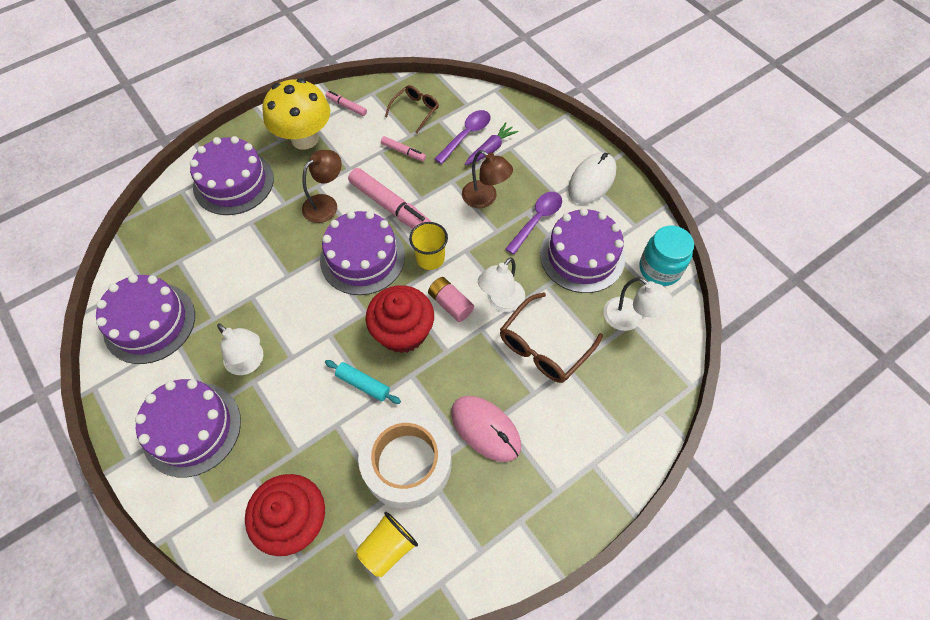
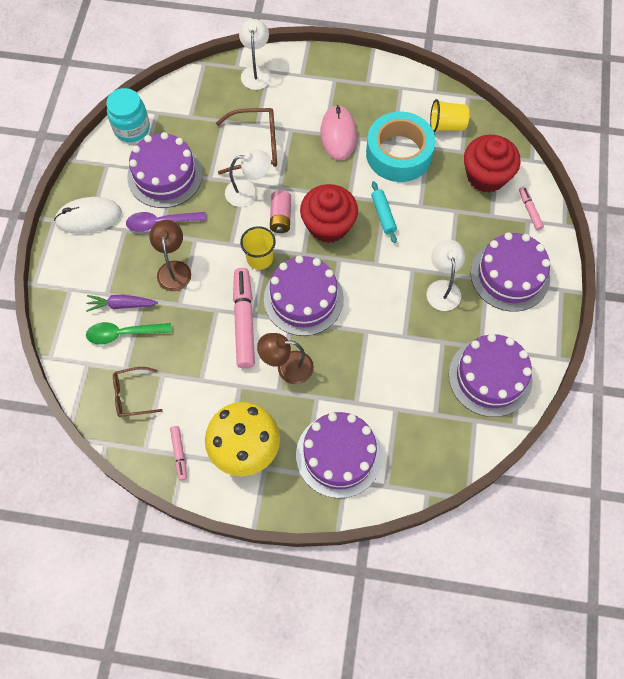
camera: 135 degrees left, 5 degrees up
white tape [358,411,452,509] -> turquoise tape [366,112,436,182]
pink marker [381,136,426,161] -> pink marker moved to [519,187,544,231]
purple spoon [434,110,491,164] -> green spoon [86,322,171,345]
white lamp [604,277,673,331] -> white lamp moved to [239,19,272,90]

